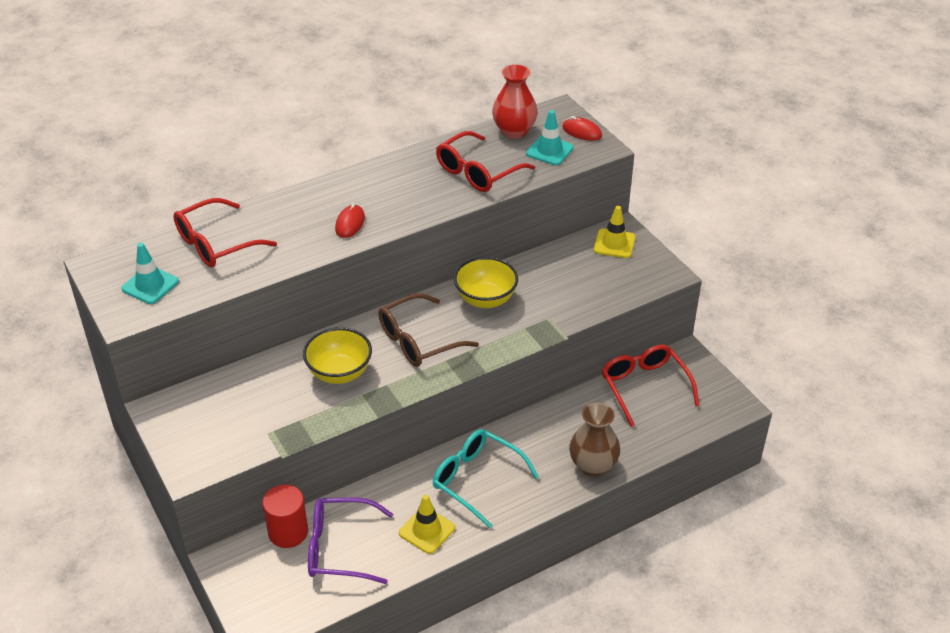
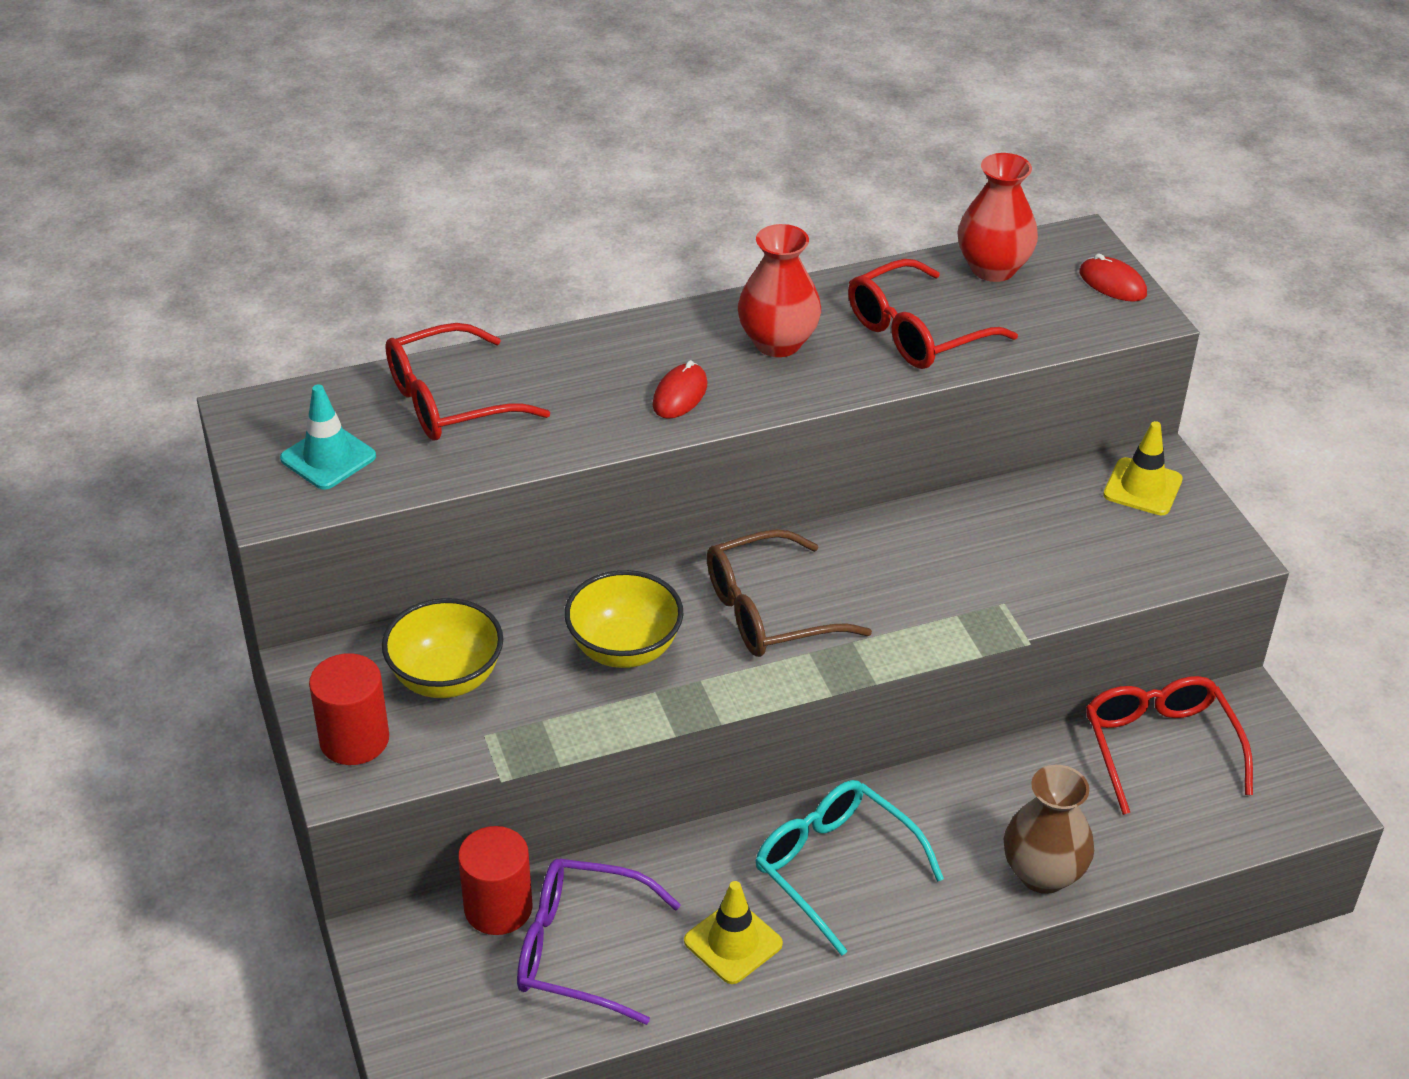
camera: 10 degrees right, 0 degrees up
yellow bowl [454,257,518,308] -> yellow bowl moved to [382,598,503,698]
turquoise traffic cone [526,110,574,165] -> none
none -> red cylinder [309,653,389,765]
none -> red vase [738,224,821,357]

